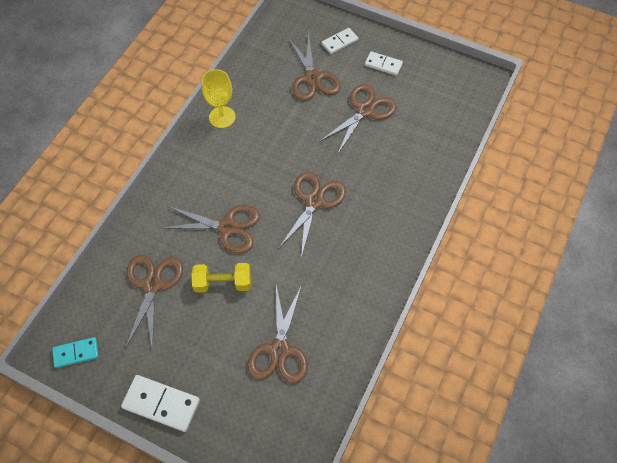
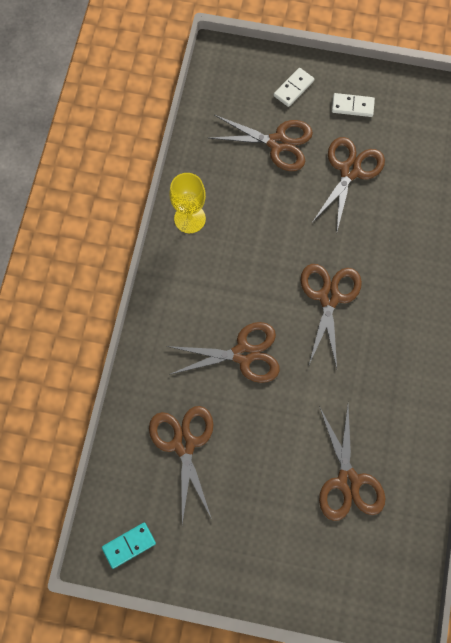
camera: 15 degrees left, 10 degrees up
white domino [121,375,200,432] -> none
yellow dumbbell [192,263,251,293] -> none
brown scissors [288,32,341,101] -> brown scissors turned 45 degrees counterclockwise [209,115,313,171]

